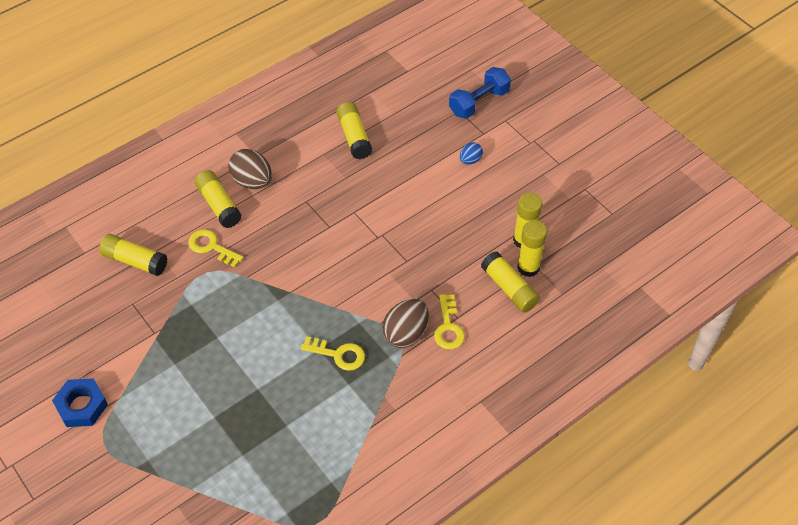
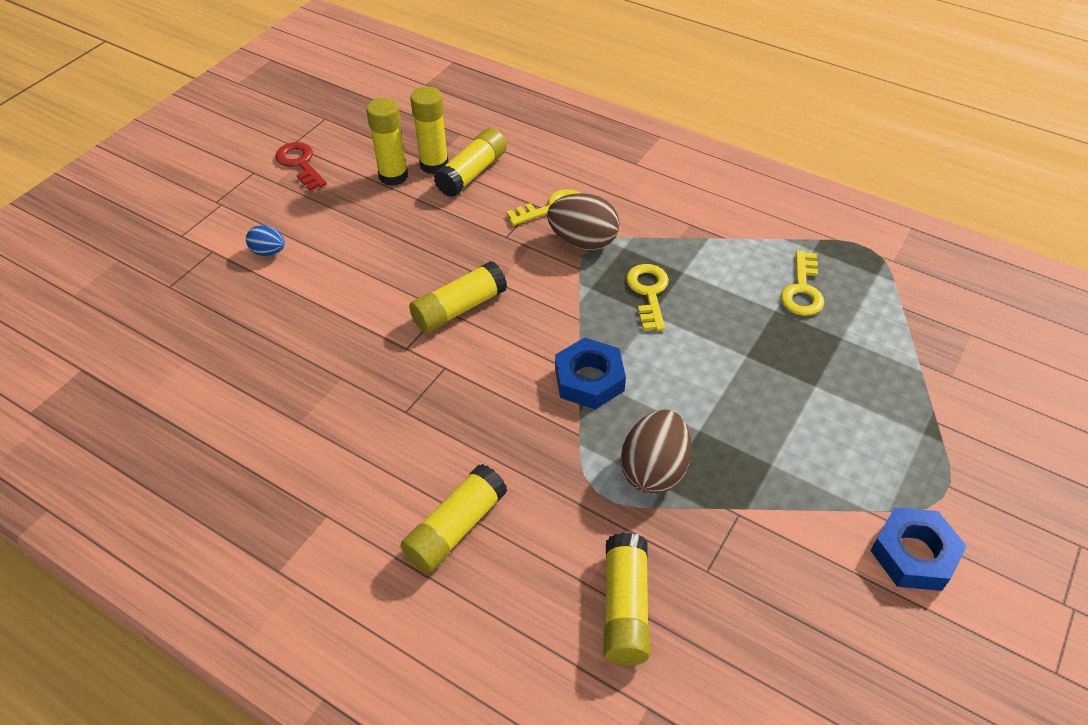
camera: 110 degrees left, 5 degrees down
yellow key [188,229,244,268] -> yellow key moved to [781,250,824,316]
brown egg [228,149,272,189] -> brown egg moved to [621,409,692,494]
yellow glue stick [336,102,372,159] -> yellow glue stick moved to [409,261,507,333]
blue dumbbell [449,67,511,119] -> none
none -> red key [275,142,327,191]
none -> blue nut [555,338,626,409]

